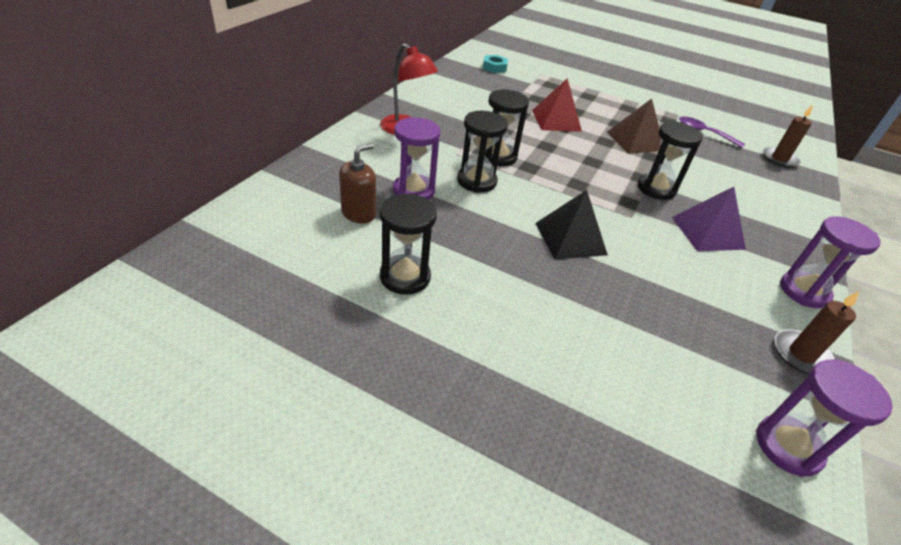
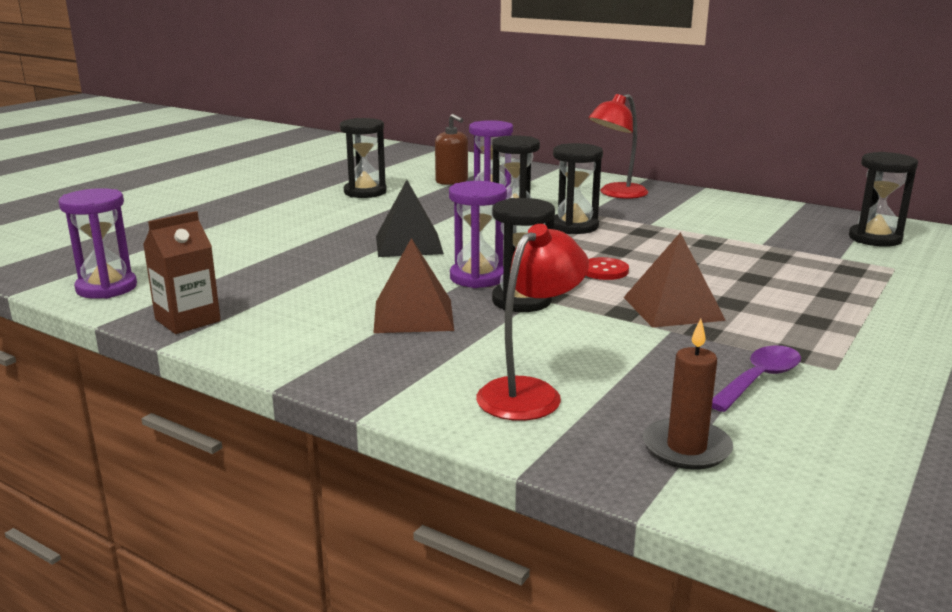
camera: 100 degrees right, 20 degrees down
turquoise nut [483,55,508,73] -> black hourglass [849,152,918,247]
red pyramid [532,79,582,132] -> none
purple pyramid [672,187,746,251] -> brown pyramid [373,238,454,333]
brown candle [775,291,859,374] -> brown carton [143,211,221,334]
purple hourglass [780,216,881,308] -> purple hourglass moved to [449,181,507,288]
none -> red lamp [476,224,589,421]
none -> red button [586,257,629,280]

